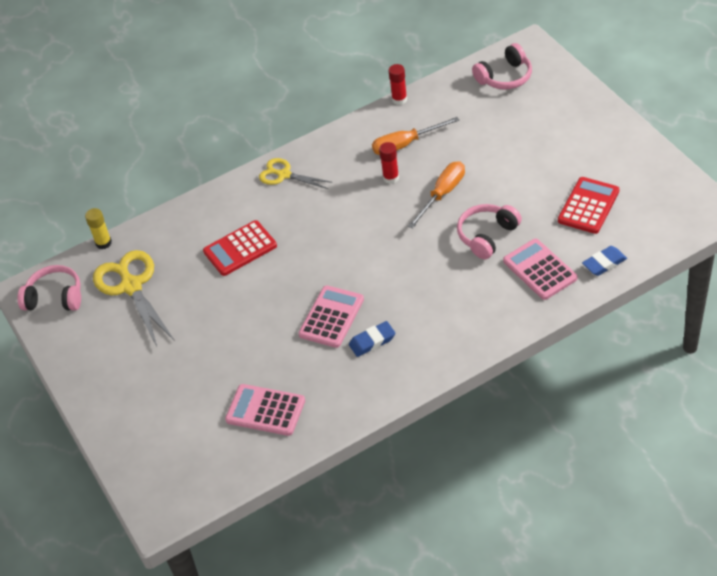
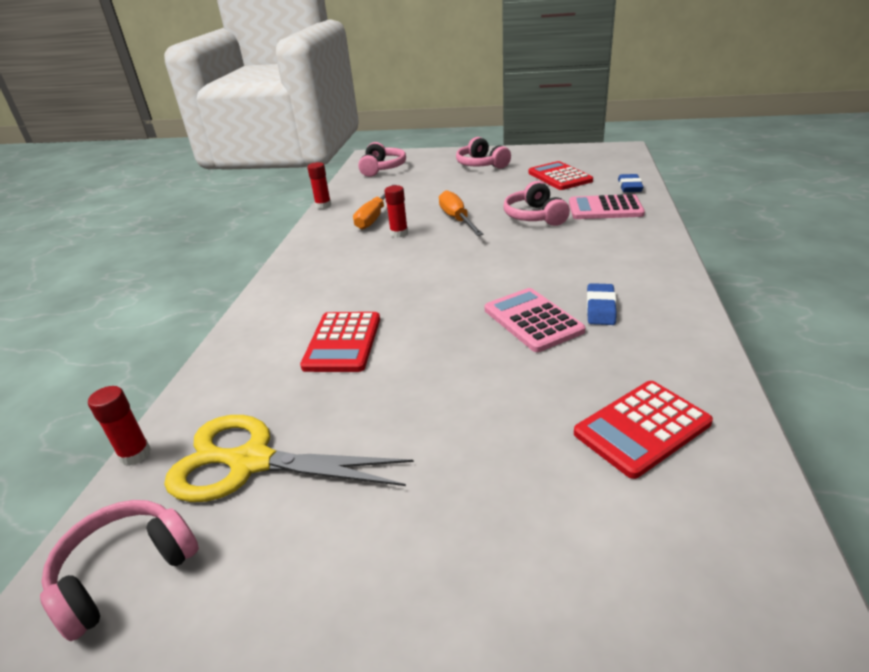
camera: 55 degrees left, 15 degrees down
yellow glue stick [85,208,112,249] -> red glue stick [88,386,151,466]
pink calculator [225,384,305,436] -> red calculator [574,381,713,479]
yellow scissors [259,158,333,189] -> none
none -> pink headphones [456,137,511,169]

